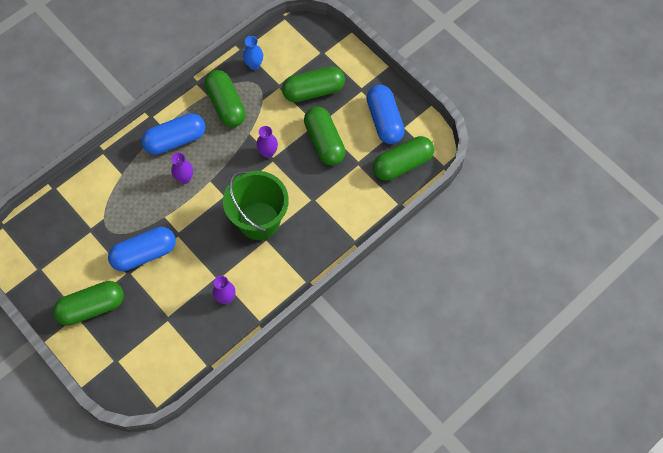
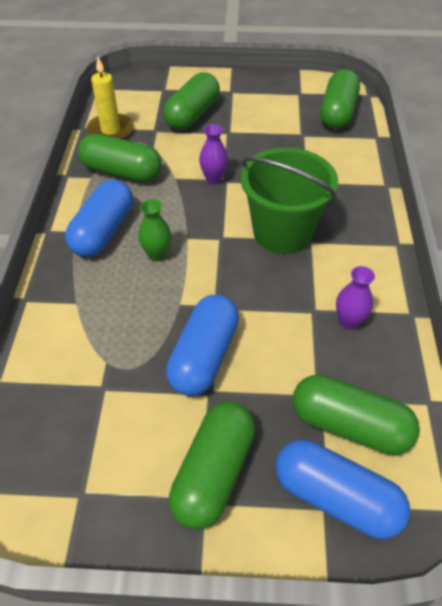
camera: 45 degrees left, 15 degrees down
purple vase [171,153,193,184] -> green vase [138,199,171,262]
blue vase [243,36,263,70] -> yellow candle [87,57,134,139]
green capsule [304,106,345,166] -> green capsule moved to [292,375,420,455]
blue capsule [366,85,404,144] -> blue capsule moved to [276,440,410,539]

